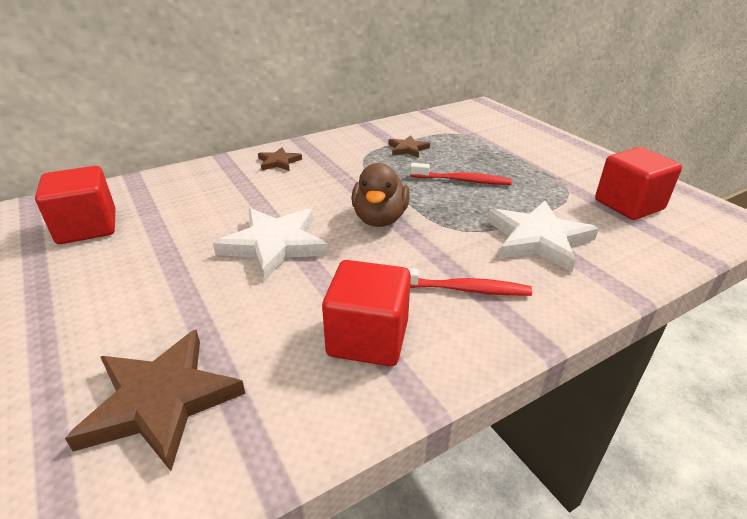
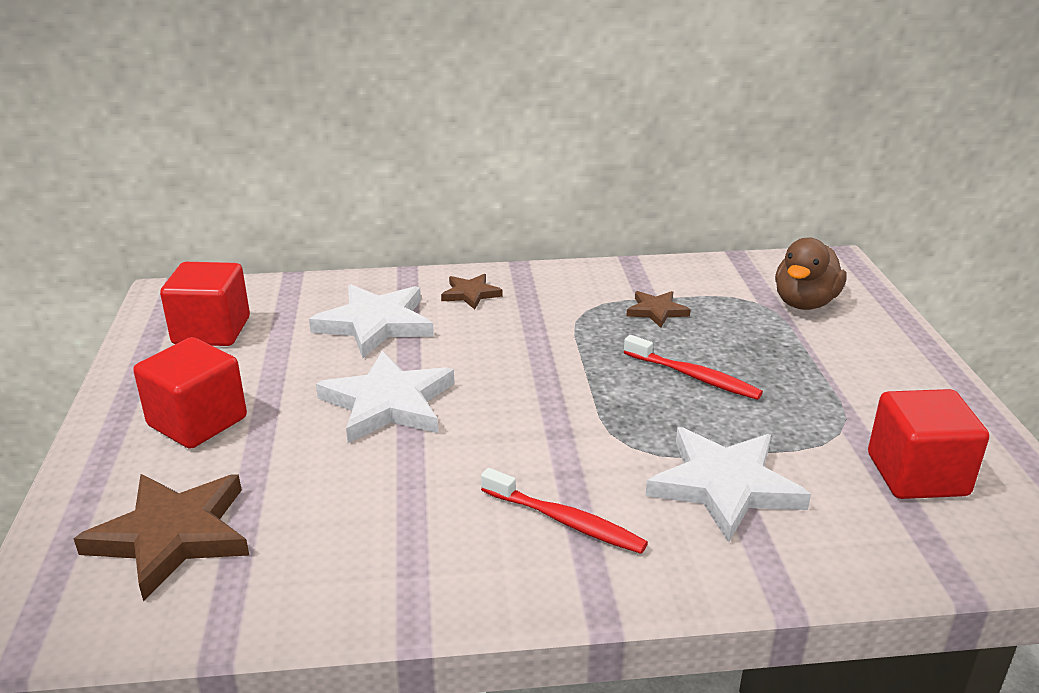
camera: 25 degrees right, 5 degrees down
red cube [322,260,411,366] -> red cube moved to [133,337,247,449]
brown duck [351,163,410,227] -> brown duck moved to [775,237,847,310]
none -> white star [309,284,434,358]

